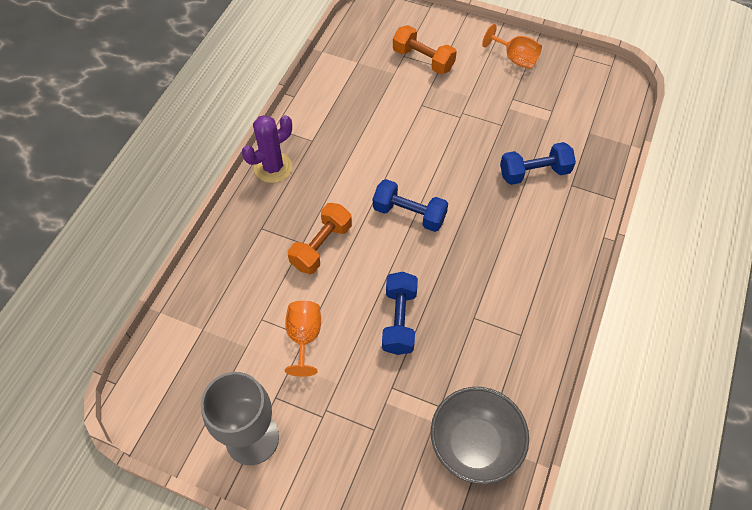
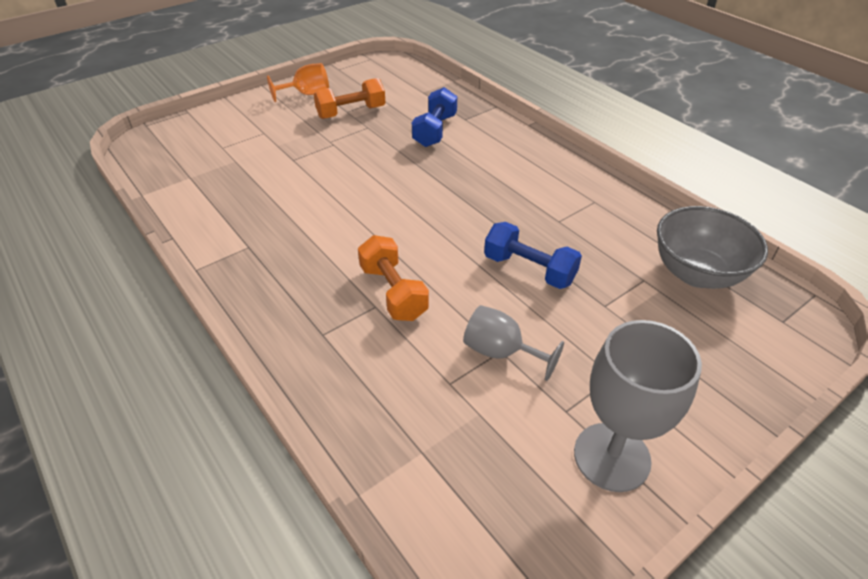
camera: 60 degrees left, 15 degrees down
purple cactus [242,115,292,183] -> none
orange goblet [285,301,321,377] -> grey goblet [463,305,564,381]
blue dumbbell [373,179,448,232] -> none
orange dumbbell [393,25,457,74] -> orange dumbbell moved to [314,78,386,119]

